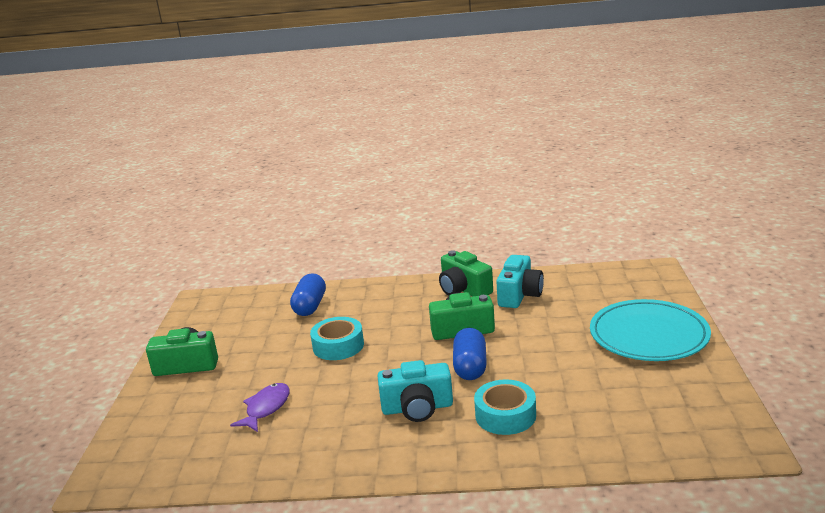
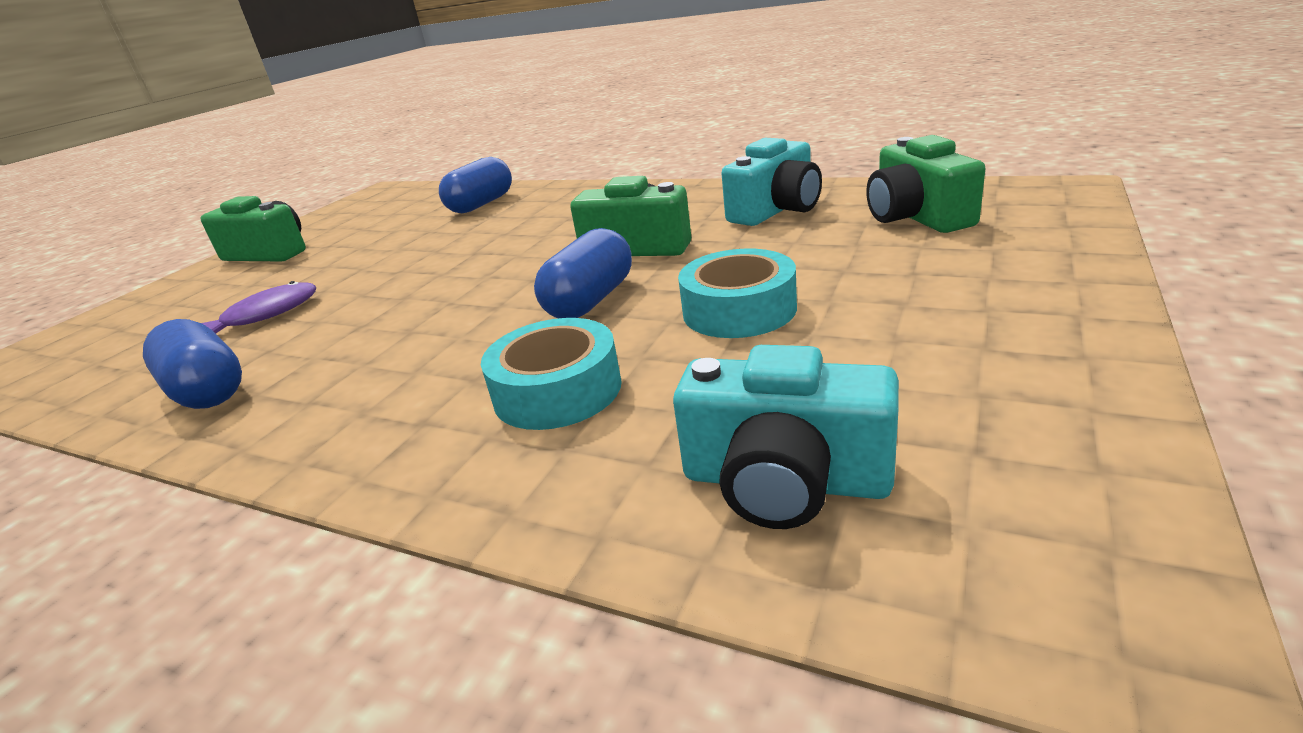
camera: 25 degrees right, 5 degrees up
turquoise tape [310,317,364,360] -> turquoise tape moved to [678,249,797,338]
turquoise camera [378,360,453,422] -> turquoise camera moved to [673,345,899,529]
green camera [439,250,493,296] -> green camera moved to [866,135,986,233]
turquoise plate [590,299,711,361] -> none
none -> blue capsule [143,319,242,409]

